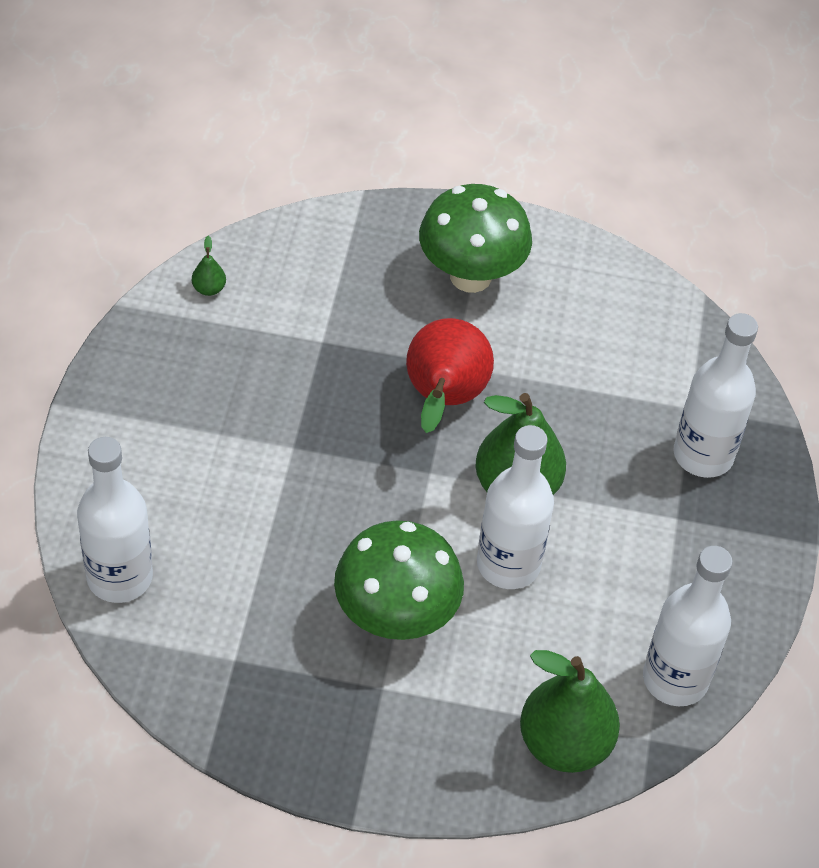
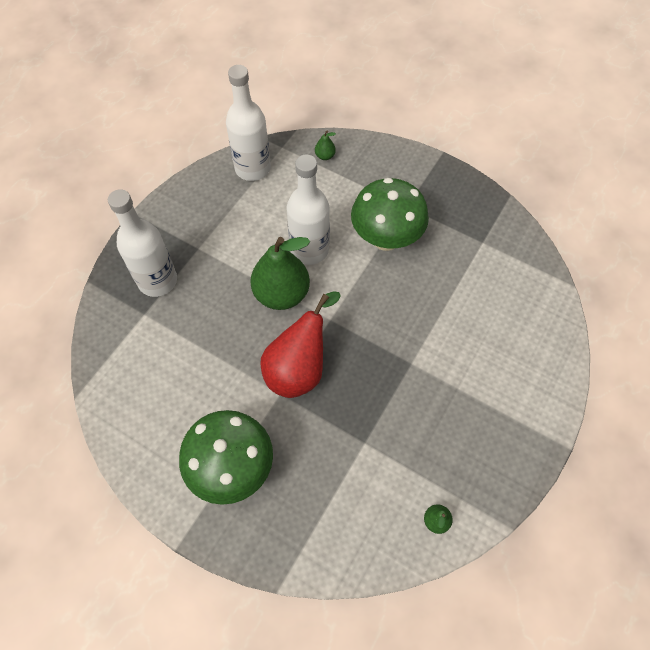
camera: 155 degrees left, 10 degrees up
white bottle [77,437,153,603] -> none
green pear [520,650,620,773] -> green pear [315,131,336,160], size x0.41

